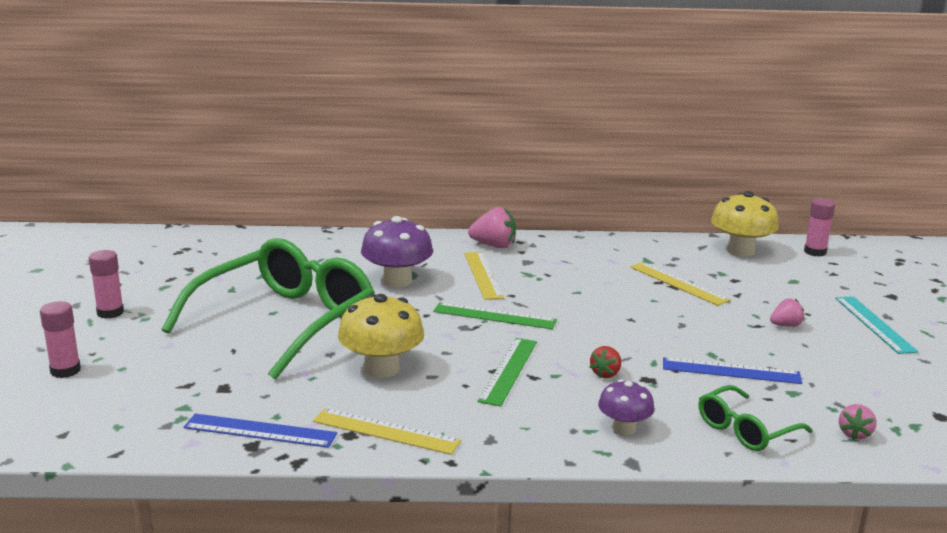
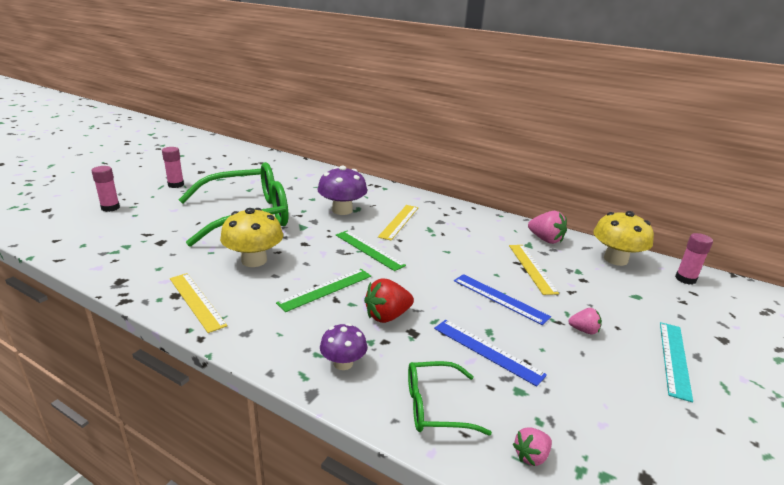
camera: 30 degrees right, 5 degrees up
blue ruler [184,413,337,448] -> blue ruler moved to [454,274,551,325]
pink strawberry [468,207,516,248] -> pink strawberry moved to [528,211,567,244]
red strawberry [589,346,621,378] -> red strawberry [364,278,414,323], size x1.66

